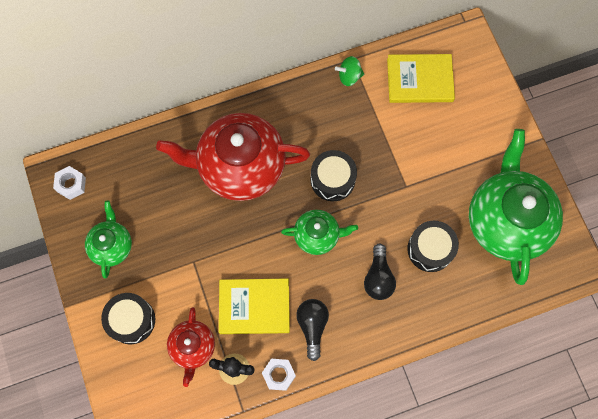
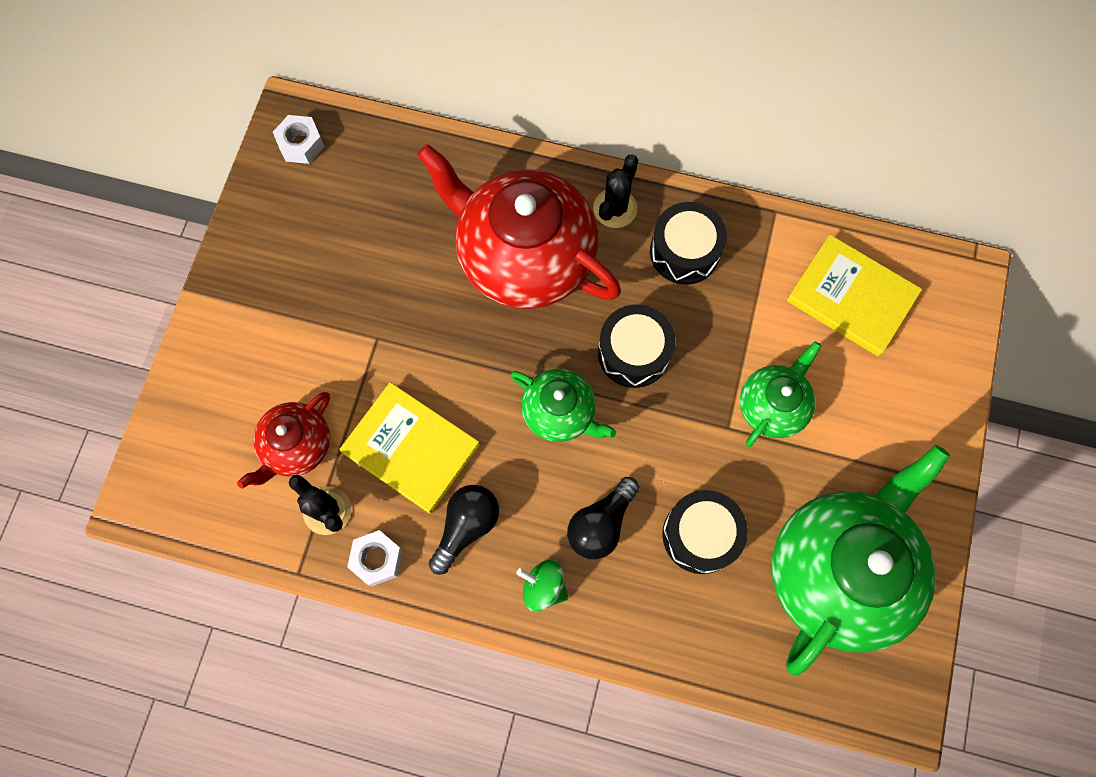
camera: 35 degrees right, 0 degrees up
green teapot [85,201,132,279] -> green teapot moved to [740,341,821,447]
black drum [101,293,155,344] -> black drum moved to [650,202,727,285]
green spinning top [335,56,364,86] -> green spinning top moved to [516,560,568,611]
none -> black cactus [593,154,638,228]

